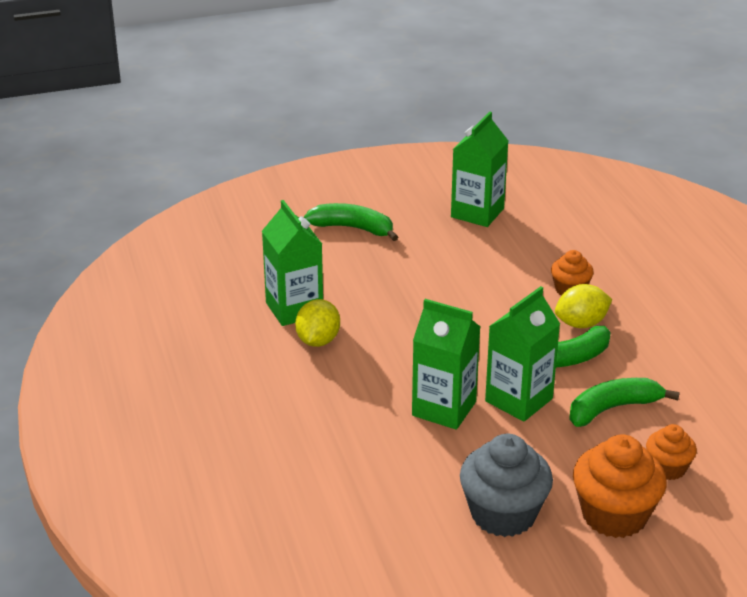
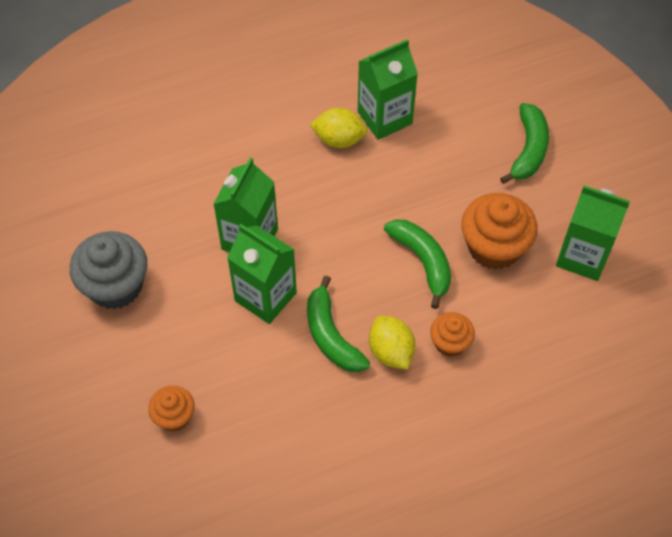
camera: 85 degrees right, 25 degrees up
green banana [569,378,680,427] -> green banana moved to [384,219,451,309]
orange cupcake [573,434,667,538] -> orange cupcake moved to [462,193,538,270]

